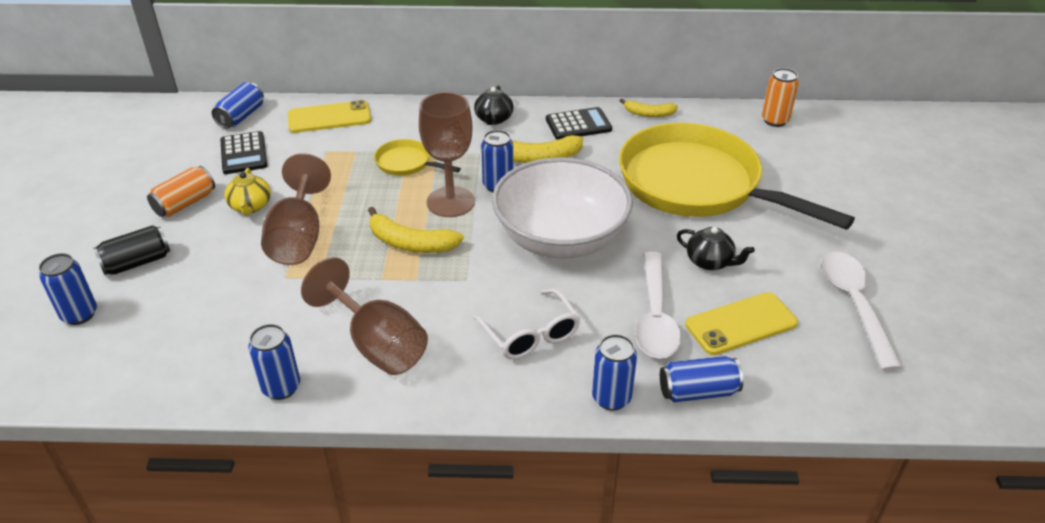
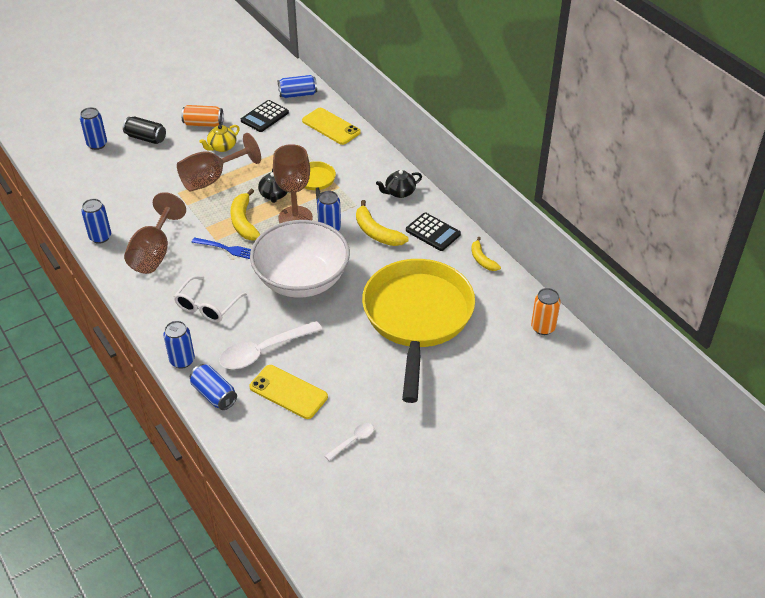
camera: 55 degrees right, 5 degrees up
black teapot [677,227,755,270] -> black teapot moved to [258,168,288,203]
white spoon [821,252,902,371] -> white spoon [325,423,374,461], size x0.50
none -> blue fork [191,237,251,259]

